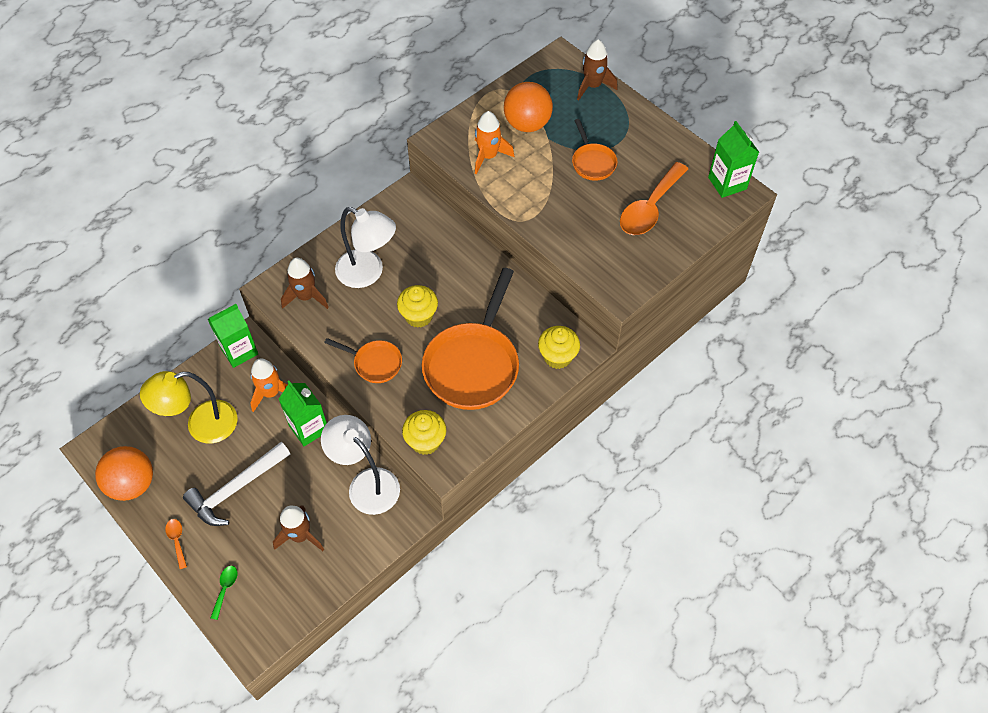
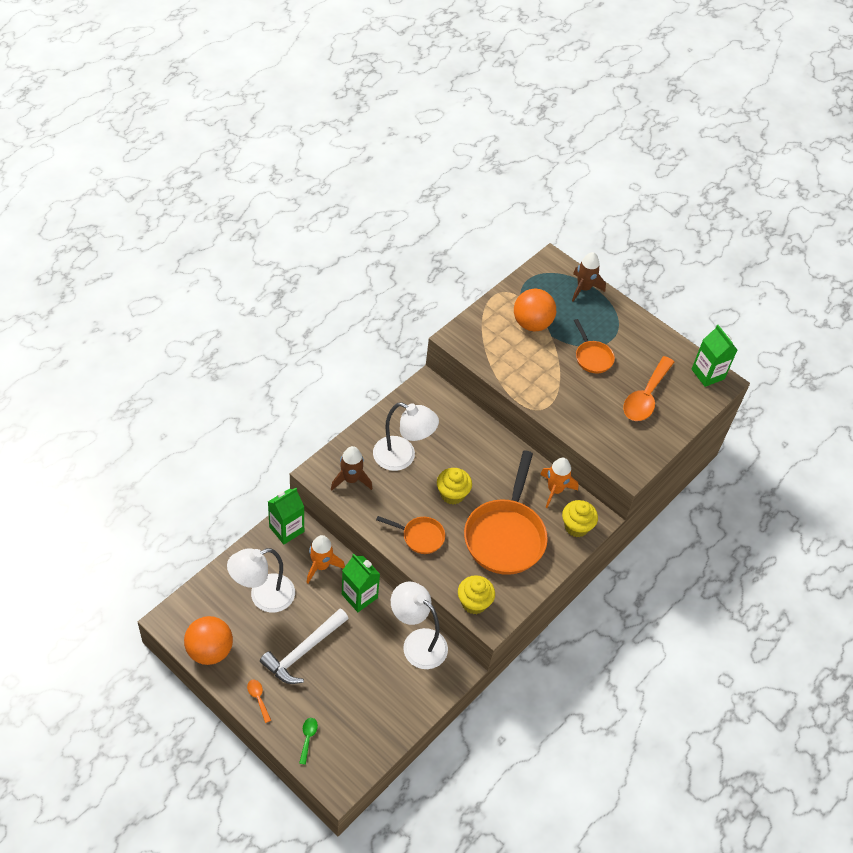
camera: 10 degrees left, 5 degrees down
yellow lamp [140,371,238,443] -> white lamp [227,548,295,613]
brown rocket [273,505,324,551] -> none
orange rocket [475,111,514,174] -> orange rocket moved to [540,458,578,508]

